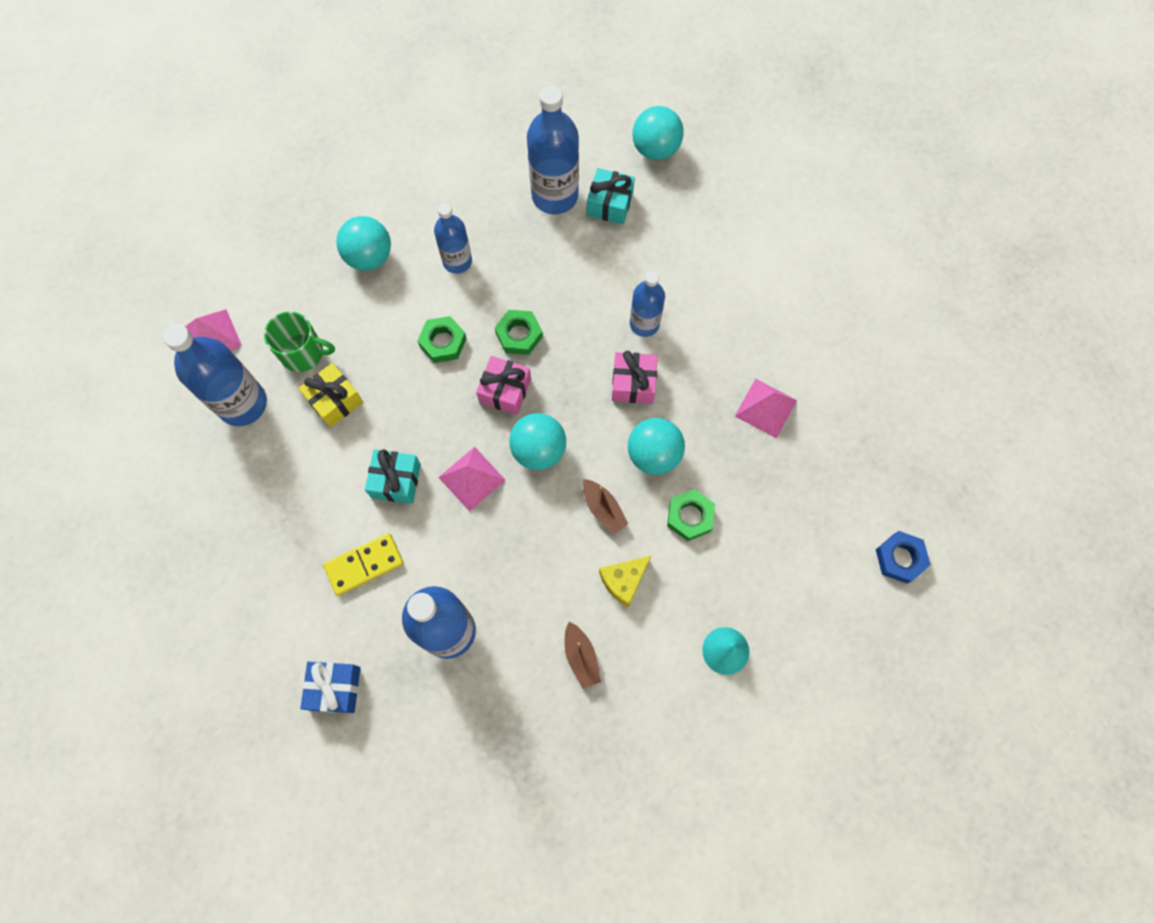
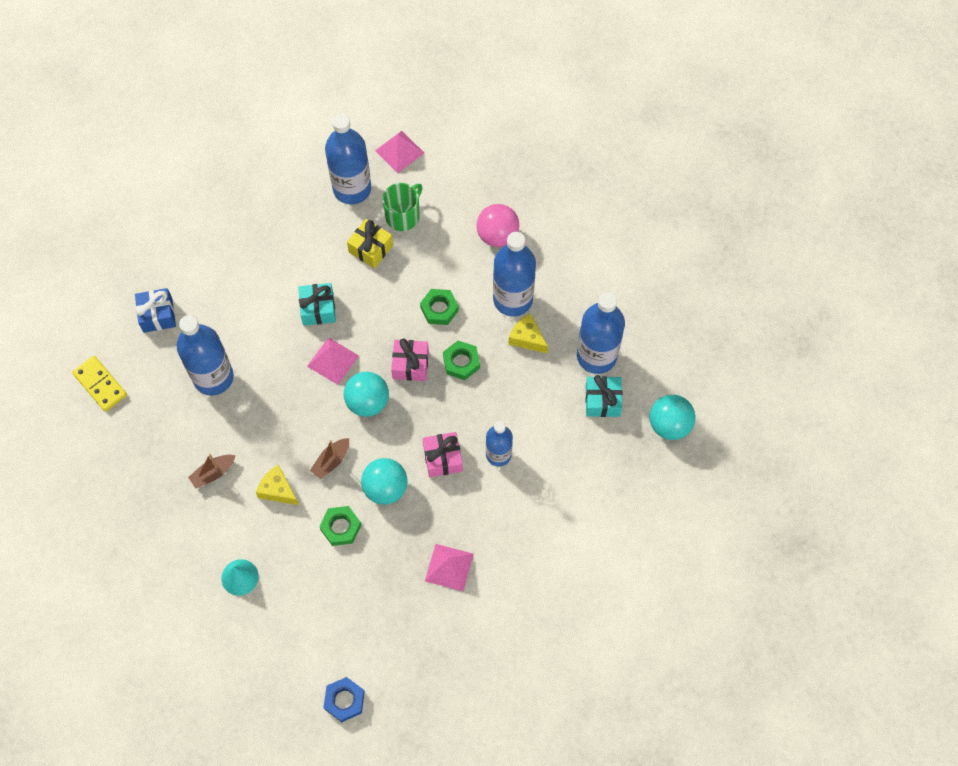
camera: 75 degrees right, 5 degrees down
green mug [264,311,335,372] -> green mug turned 135 degrees counterclockwise [382,183,422,231]
yellow domino [323,533,404,596] -> yellow domino moved to [72,356,127,412]
turquoise ball [336,216,391,271] -> pink ball [476,204,519,247]
blue bottle [434,203,472,274] -> blue bottle [493,232,536,317], size x1.63
none -> yellow cheese [508,313,548,353]

